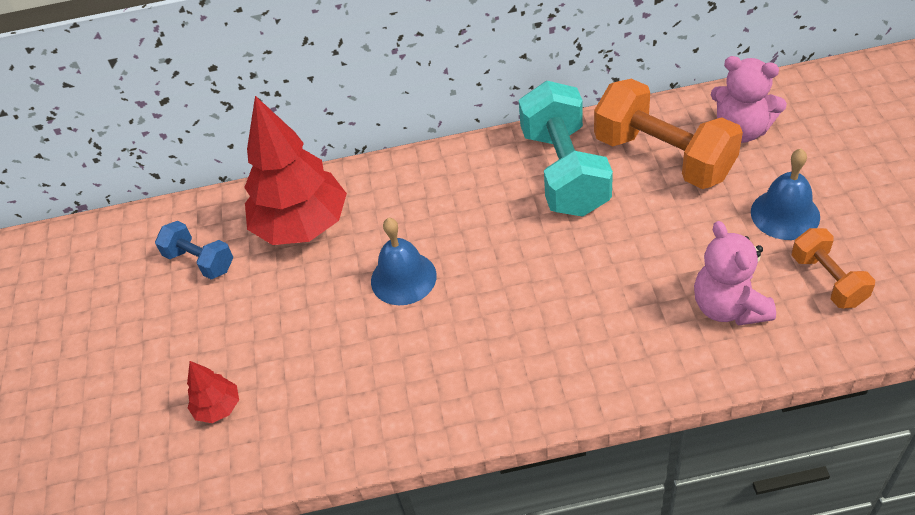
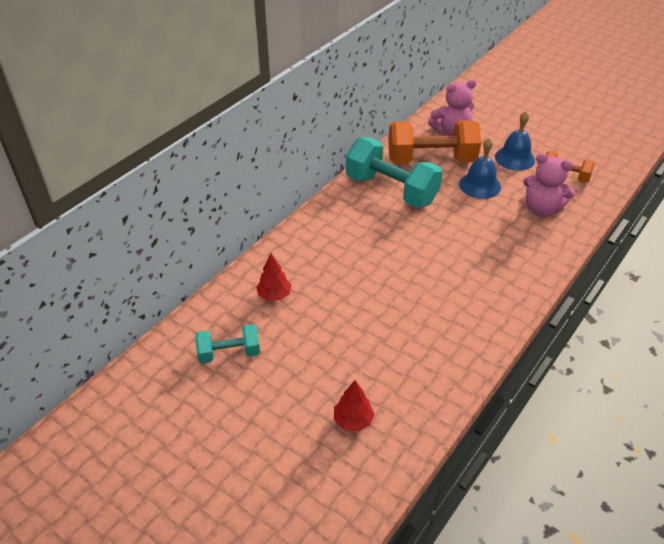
camera: 50 degrees left, 5 degrees down
blue dumbbell [155,221,233,279] -> turquoise dumbbell [195,324,260,364]
red tree [244,96,347,245] -> red tree [256,254,291,301], size x0.44
blue bell [371,218,437,305] -> blue bell moved to [459,138,501,199]

